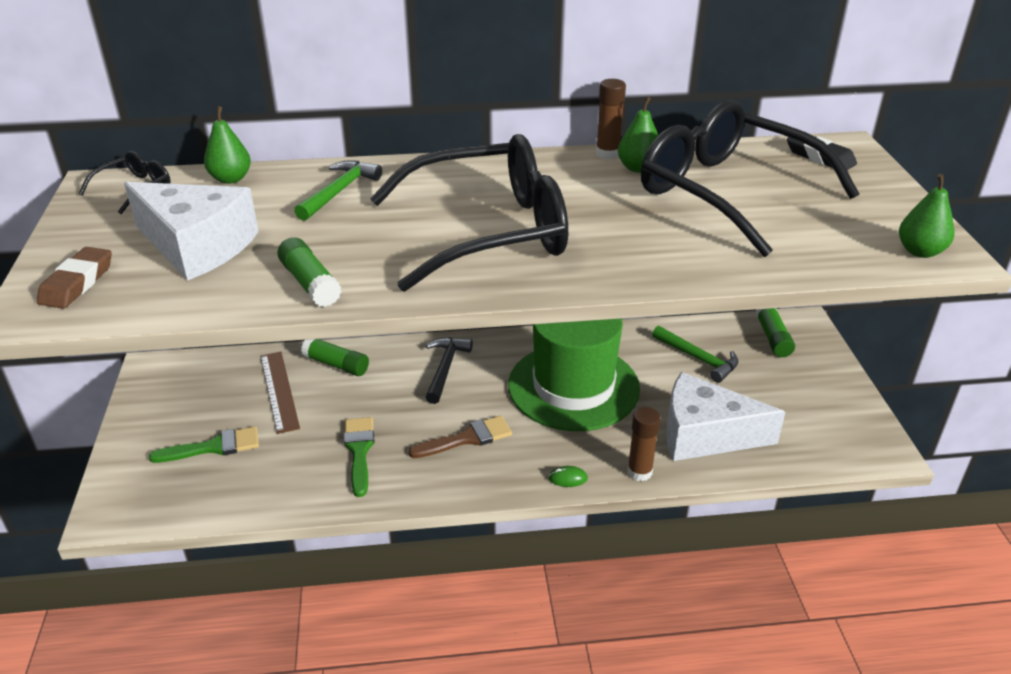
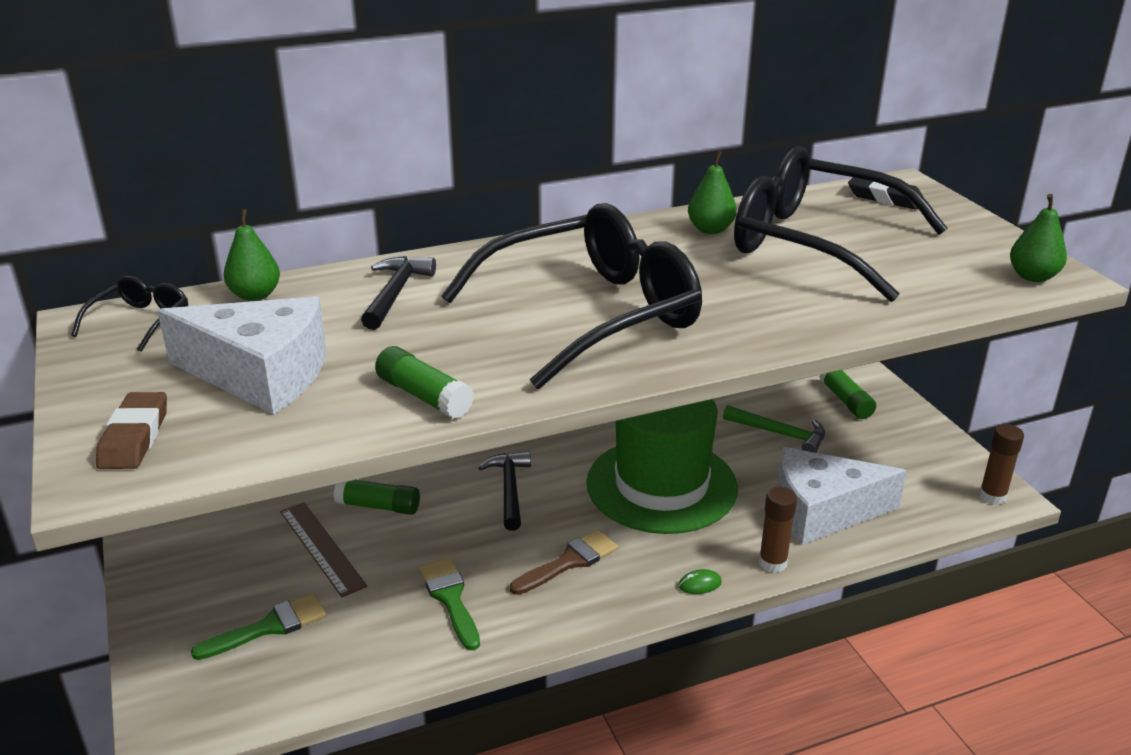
camera: 15 degrees left, 5 degrees down
green hammer [294,160,382,221] -> black hammer [361,256,436,330]
brown glue stick [596,79,626,159] -> brown glue stick moved to [979,424,1024,505]

